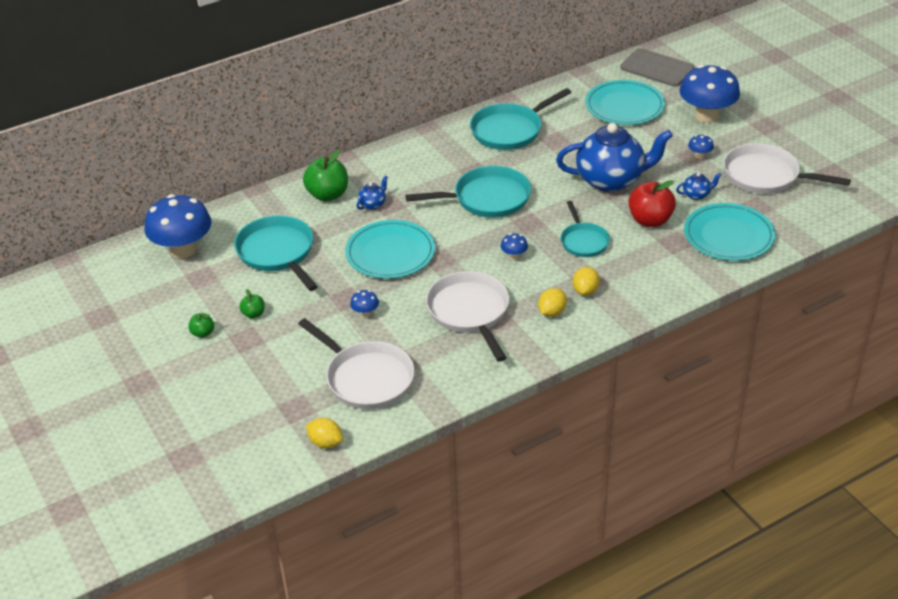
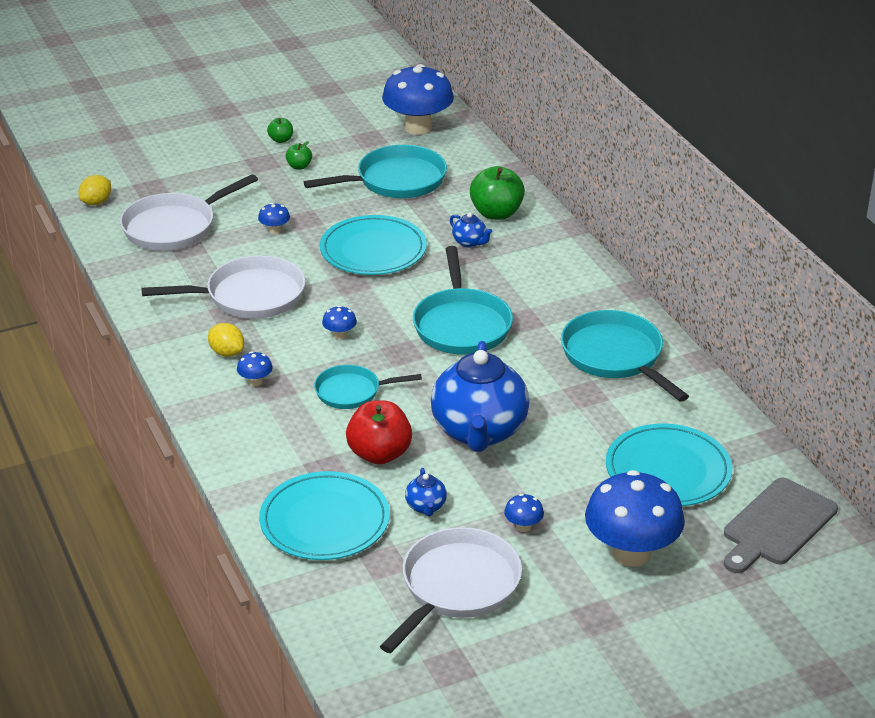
camera: 95 degrees right, 5 degrees down
yellow lemon [573,267,599,296] -> blue mushroom [237,352,273,386]

